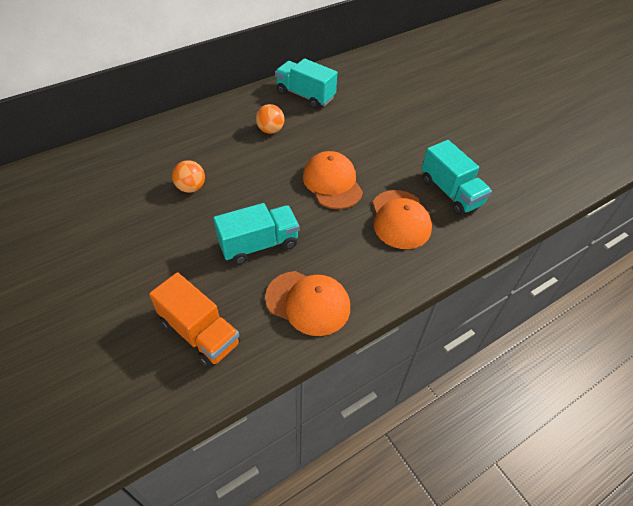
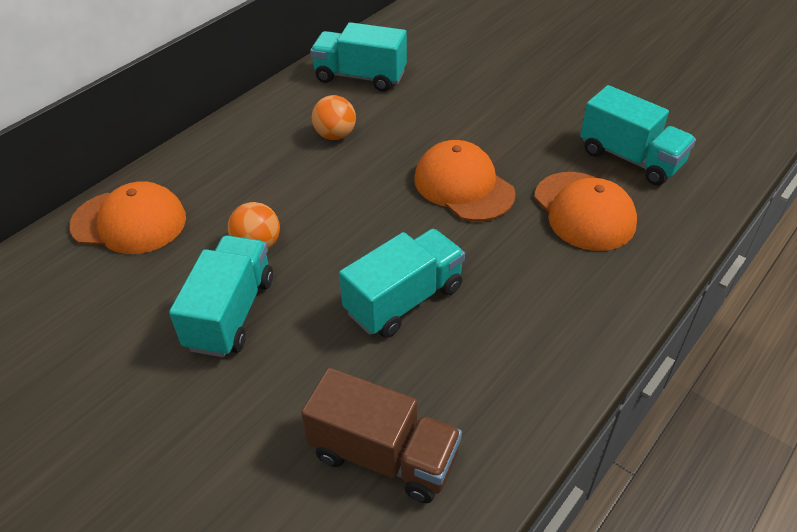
camera: 15 degrees left, 5 degrees down
orange truck [149,272,240,368] -> brown truck [301,368,462,503]
orange cap [265,271,350,336] -> orange cap moved to [69,181,186,254]
none -> turquoise truck [169,235,273,357]

